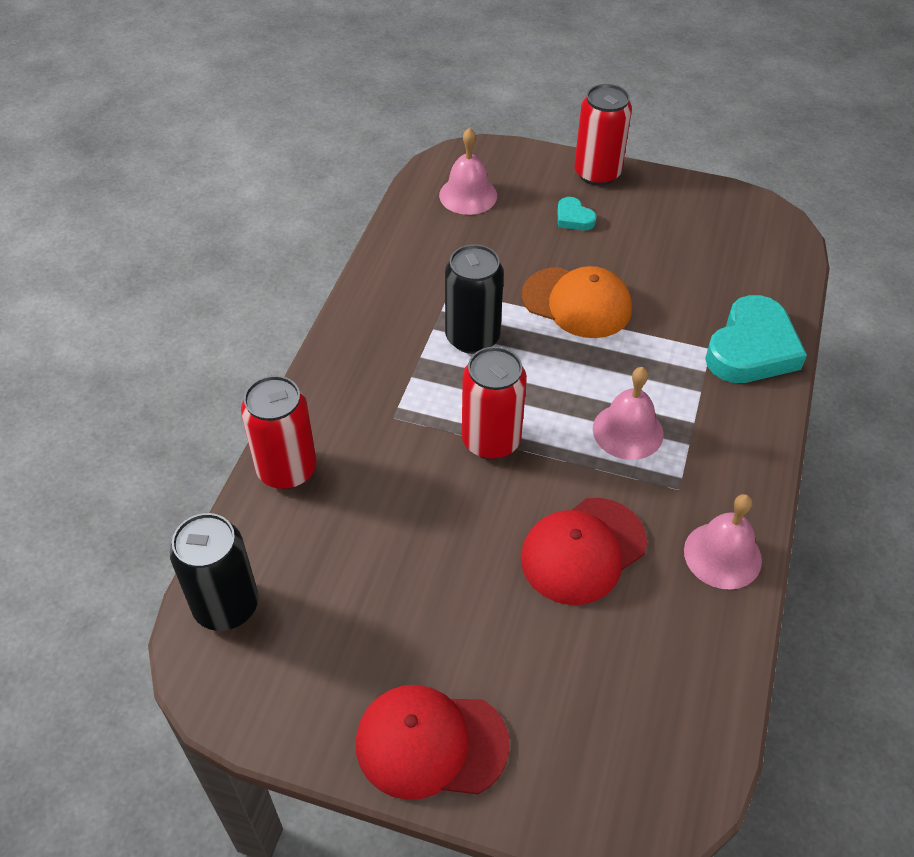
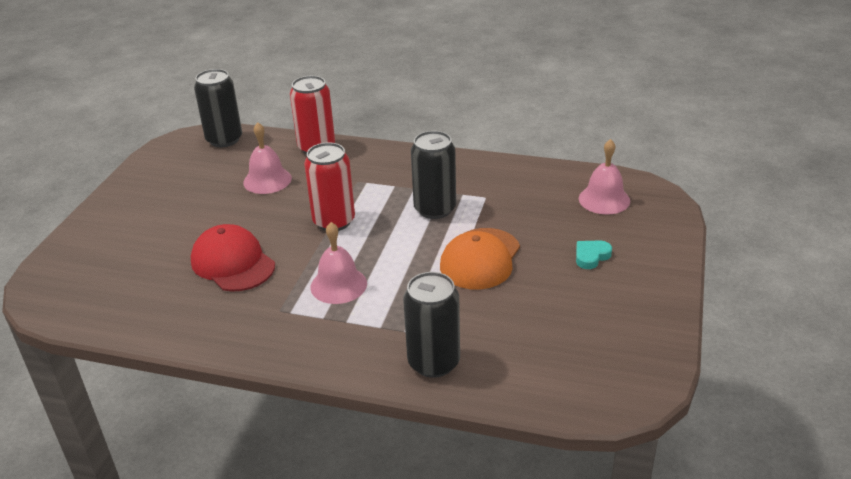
camera: 90 degrees right, 15 degrees down
red cap [356,685,510,800] -> none
red can [574,84,632,186] -> none
pink bell [684,494,762,590] -> pink bell moved to [243,122,292,194]
turquoise heart [705,295,807,383] -> black can [403,272,460,378]

